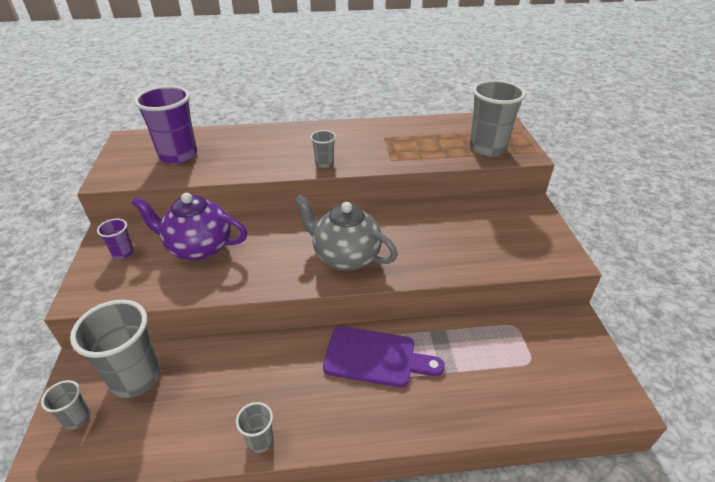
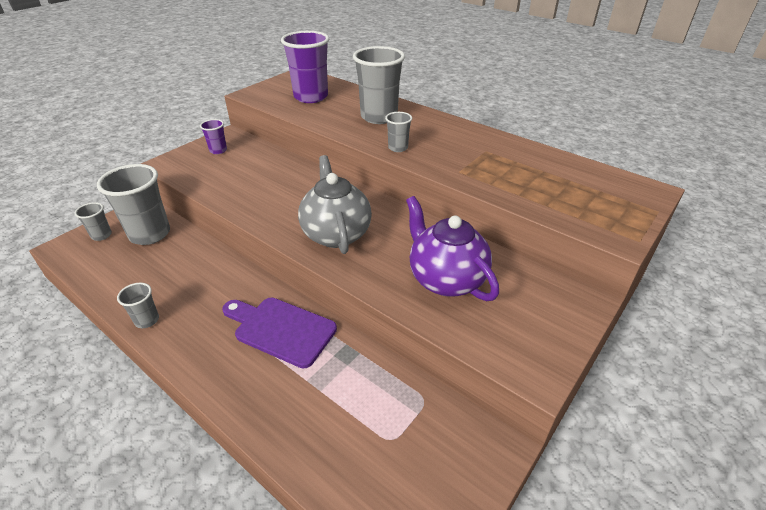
camera: 45 degrees right, 0 degrees up
purple teapot [132,193,247,261] -> purple teapot moved to [406,196,499,301]
purple cutting board [323,326,445,388] -> purple cutting board turned 150 degrees clockwise [222,298,337,368]
grey cup [469,80,526,157] -> grey cup moved to [353,46,405,124]

